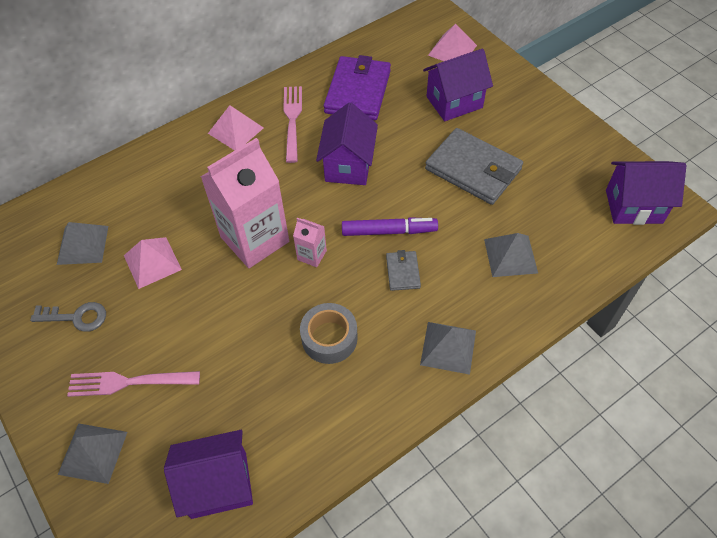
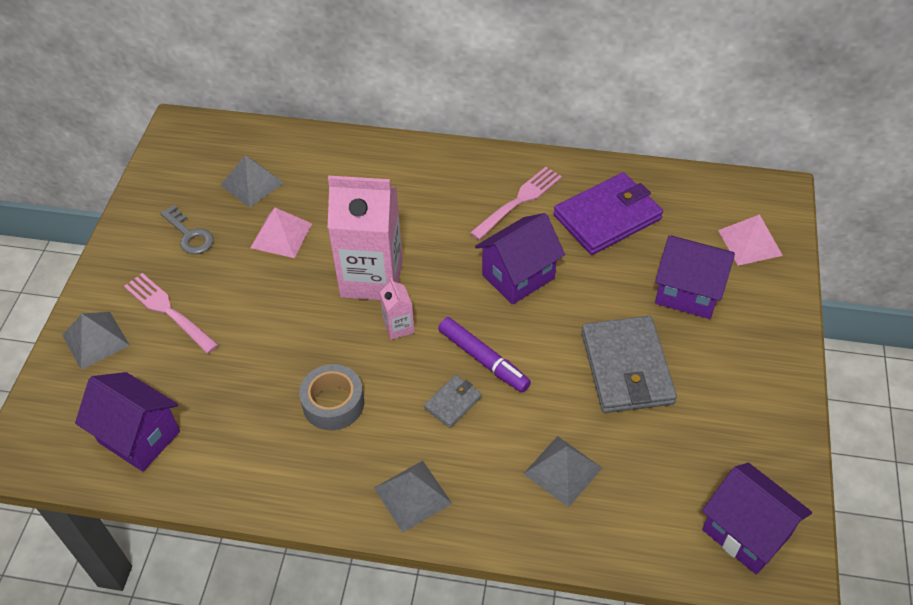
camera: 45 degrees right, 5 degrees down
pink pyramid [208,105,264,150] -> none

